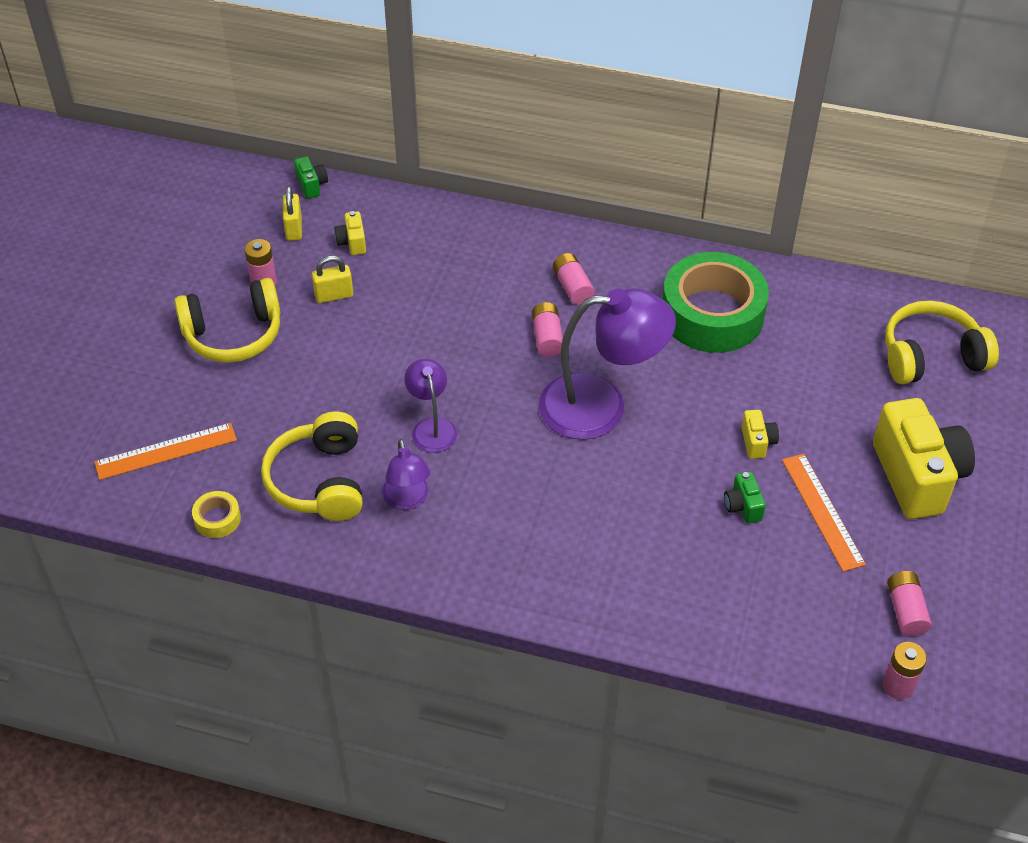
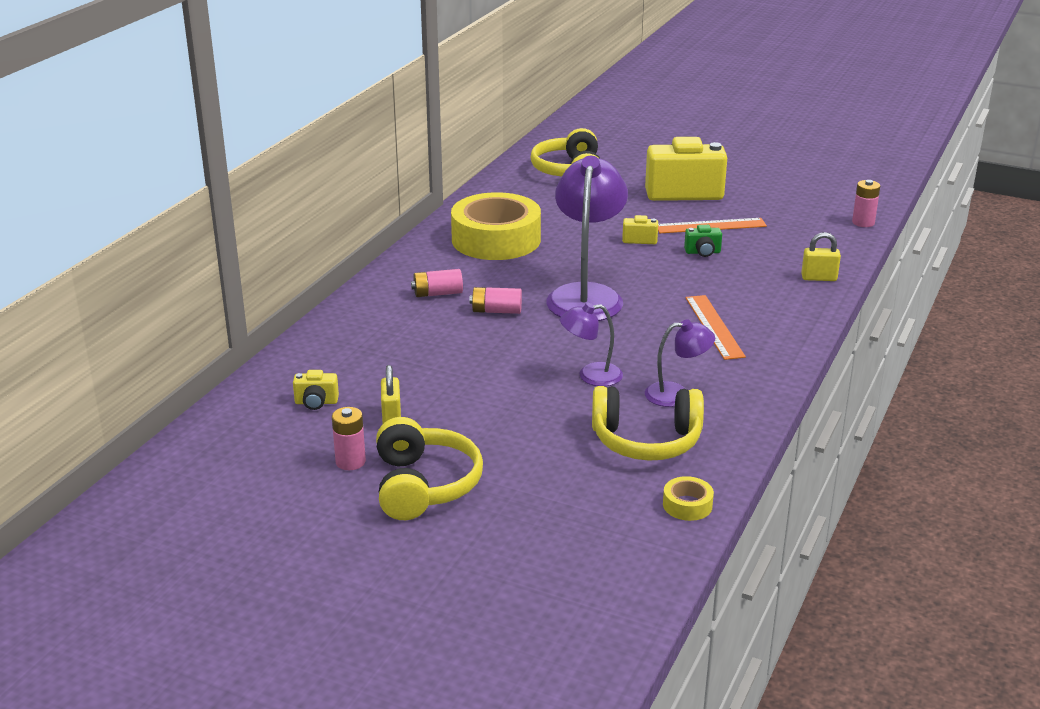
camera: 80 degrees left, 20 degrees down
orange ruler [94,423,237,480] -> orange ruler moved to [686,295,746,360]
yellow padlock [283,186,302,241] -> yellow padlock moved to [801,232,841,281]
green camera [294,156,328,199] -> none
green tape [662,252,769,353] -> yellow tape [451,192,541,260]
pink battery [887,571,932,636] -> none

